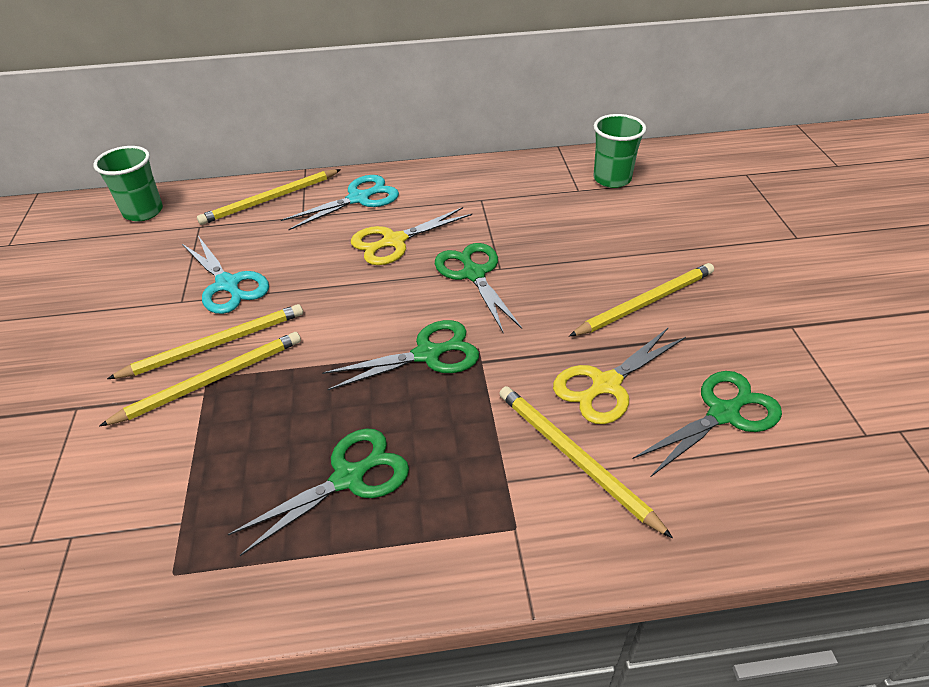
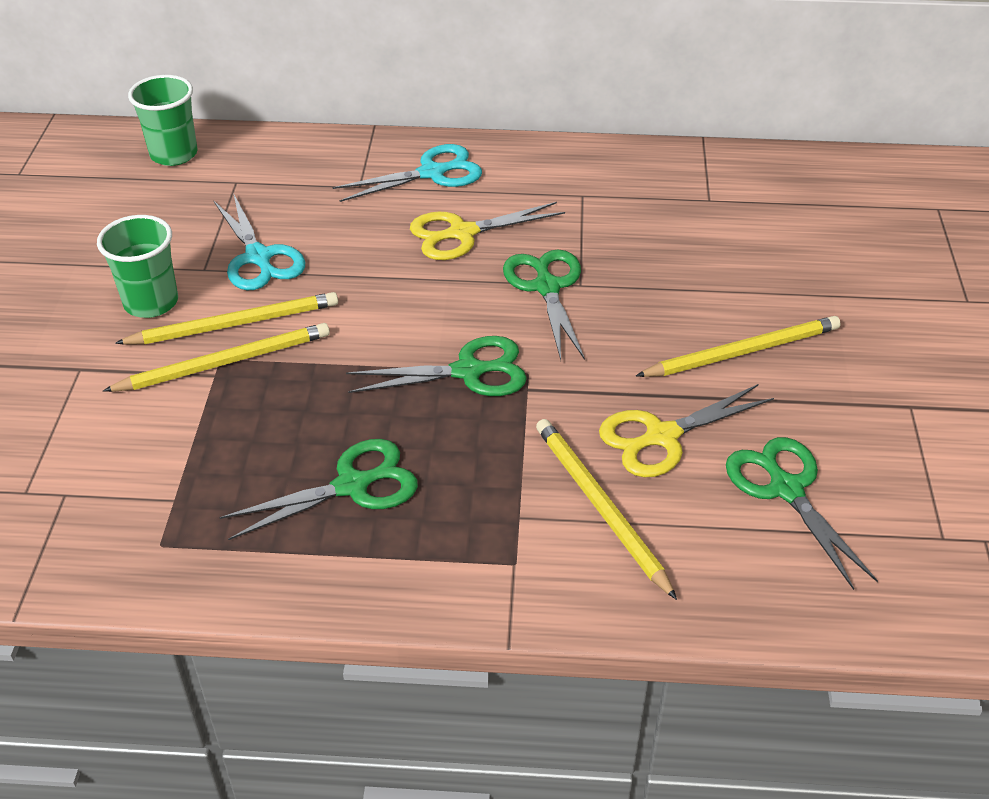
camera: 10 degrees right, 0 degrees up
yellow pencil [197,169,341,225] -> none
green cup [593,114,646,188] -> green cup moved to [97,215,178,318]
green scissors [633,371,782,476] -> green scissors turned 90 degrees counterclockwise [726,437,878,590]

